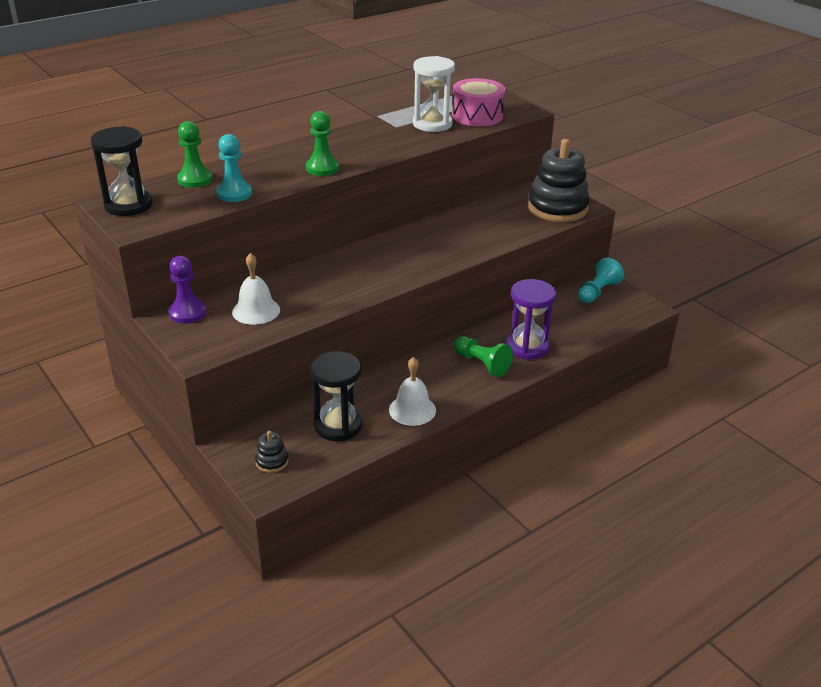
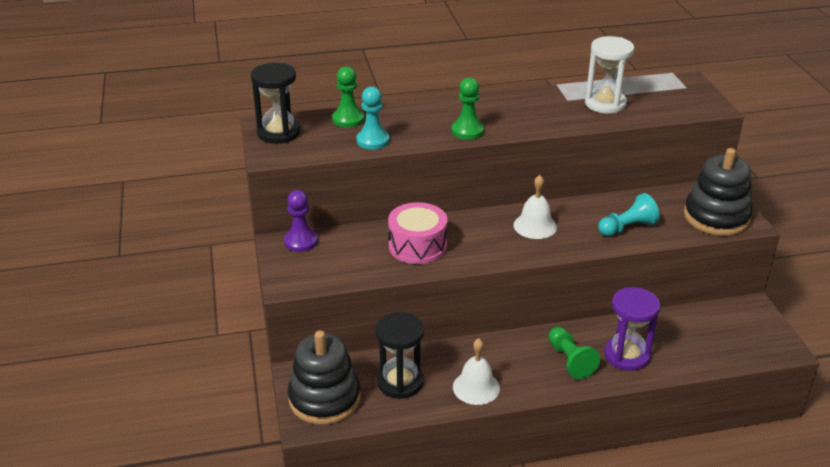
camera: 25 degrees right, 0 degrees up
white bell [232,253,280,325] -> white bell moved to [513,175,557,239]
black stacking toy [255,431,289,473] -> black stacking toy [288,330,361,425], size x2.34
pink drum [452,78,505,126] -> pink drum moved to [388,202,448,264]
turquoise pawn [578,258,624,303] -> turquoise pawn moved to [598,193,660,237]

